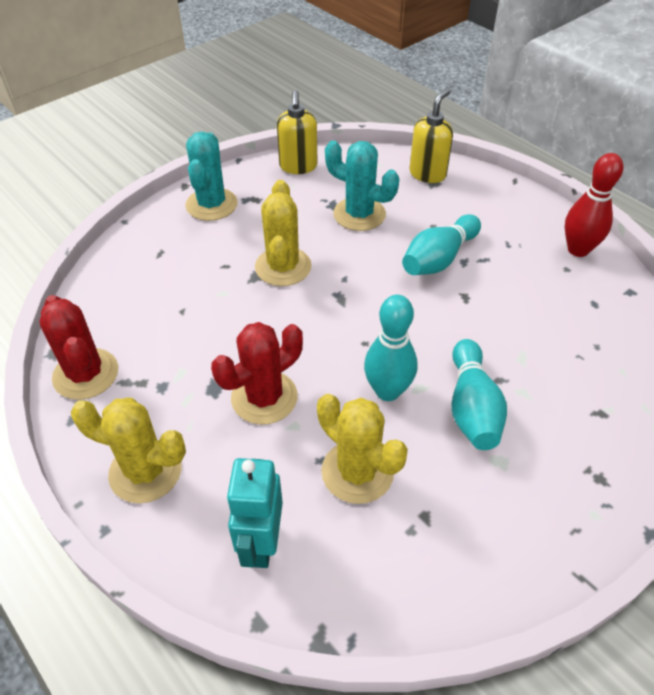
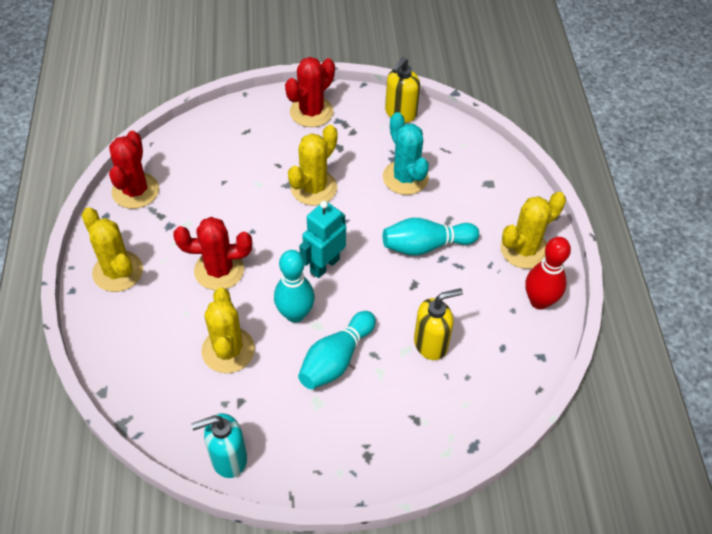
camera: 35 degrees right, 5 degrees up
turquoise cactus [185,132,237,221] -> red cactus [285,57,335,127]
turquoise robot [226,458,283,568] -> turquoise robot moved to [299,201,346,278]
yellow soap dispenser [410,88,453,183] -> yellow soap dispenser moved to [414,288,463,360]
none -> turquoise soap dispenser [191,413,247,478]
none -> yellow cactus [501,192,566,269]

